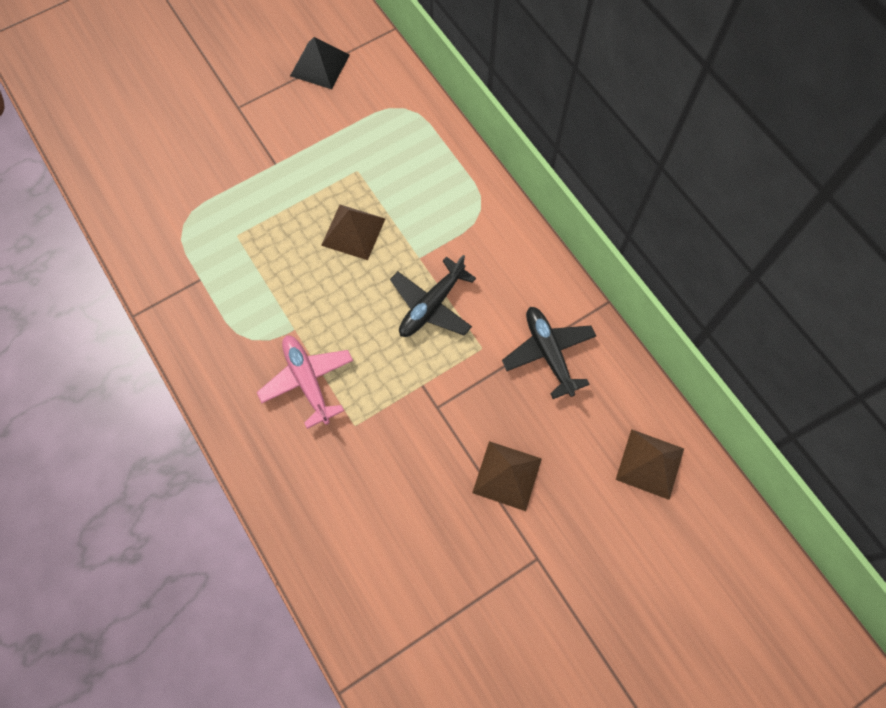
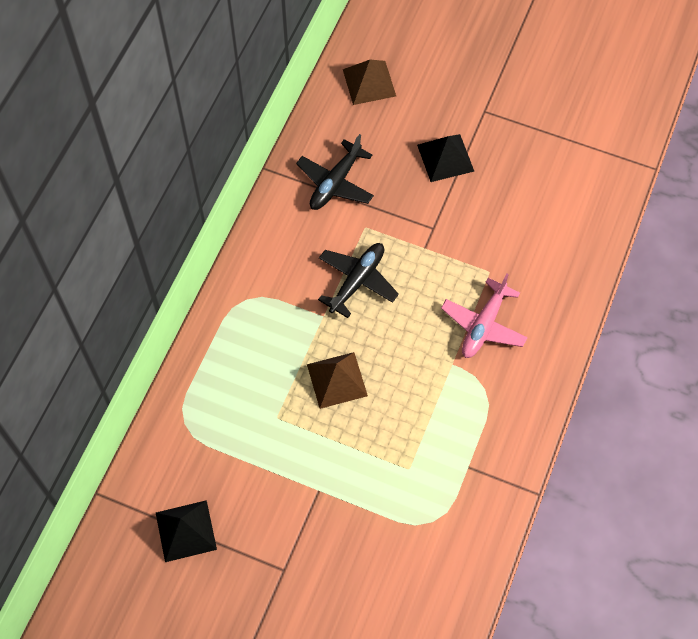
camera: 125 degrees left, 5 degrees down
black plane [390,255,476,337] -> black plane turned 60 degrees counterclockwise [318,243,399,318]
brown pyramid [472,441,542,511] -> black pyramid [417,134,474,182]

